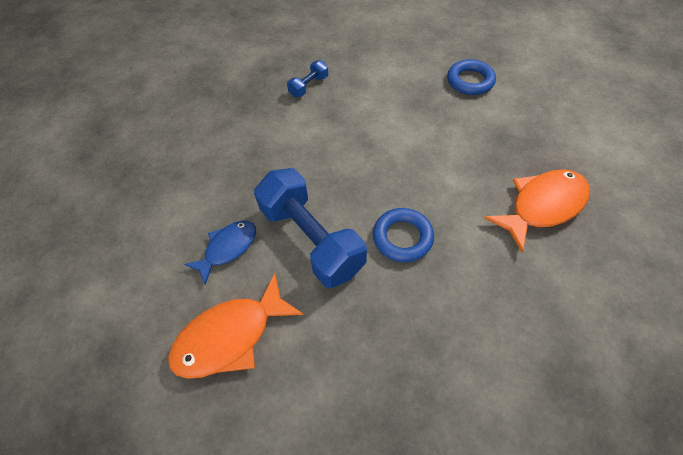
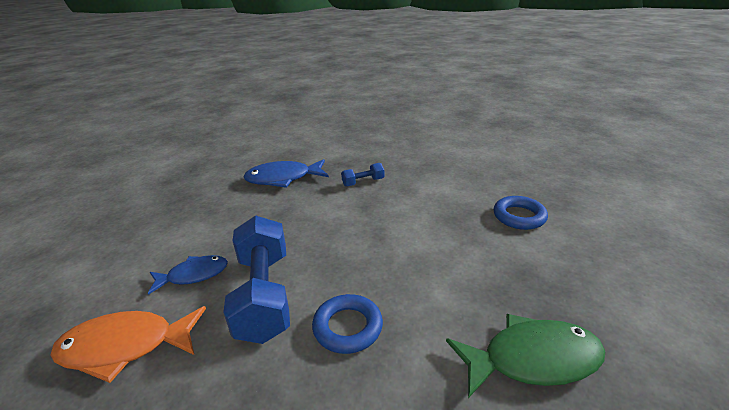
camera: 25 degrees right, 25 degrees down
orange fish [484,169,590,253] -> green fish [446,314,605,398]
none -> blue fish [243,159,329,188]

